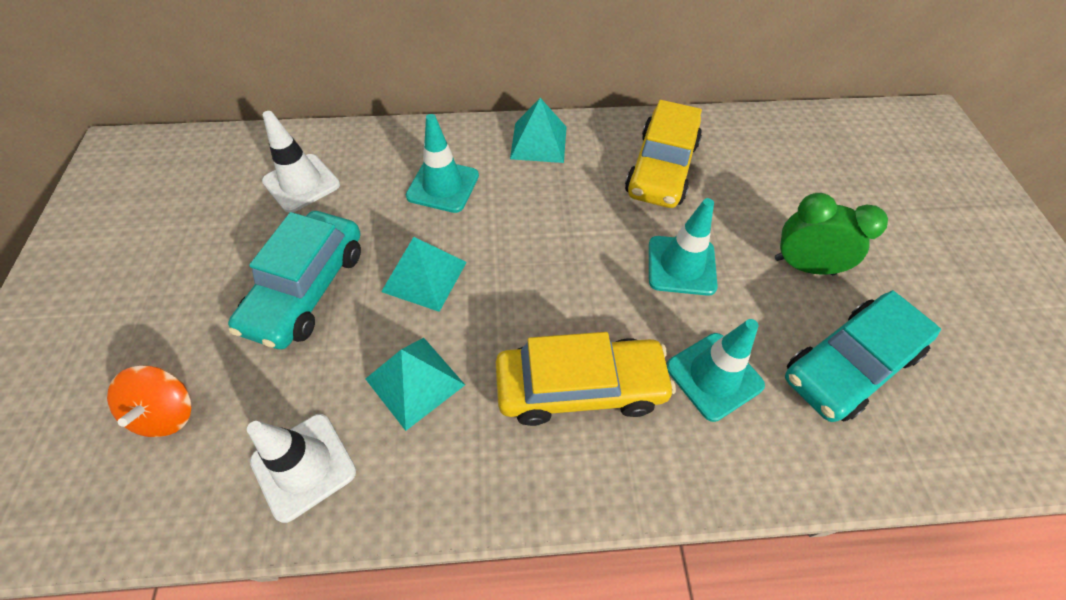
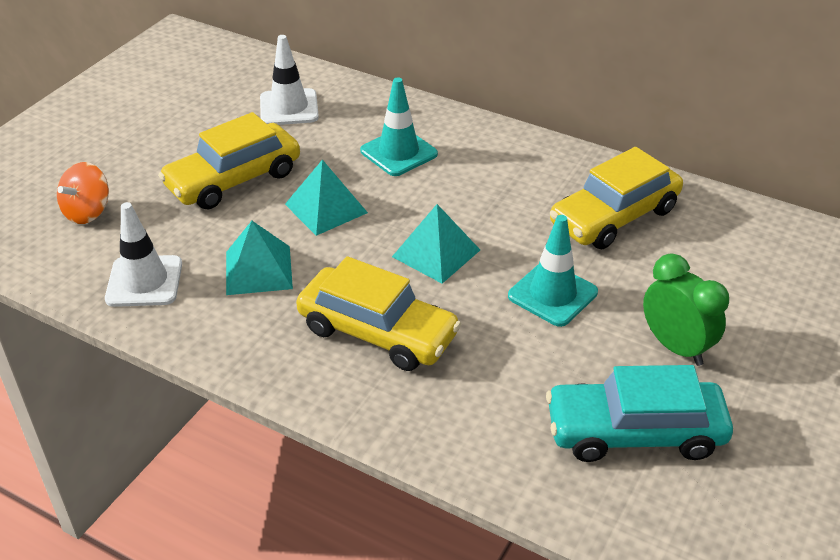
camera: 35 degrees right, 15 degrees down
turquoise car [228,211,361,349] -> yellow car [158,112,300,209]
turquoise pyramid [510,98,567,163] -> turquoise pyramid moved to [392,204,480,284]
turquoise traffic cone [666,319,765,422] -> none

